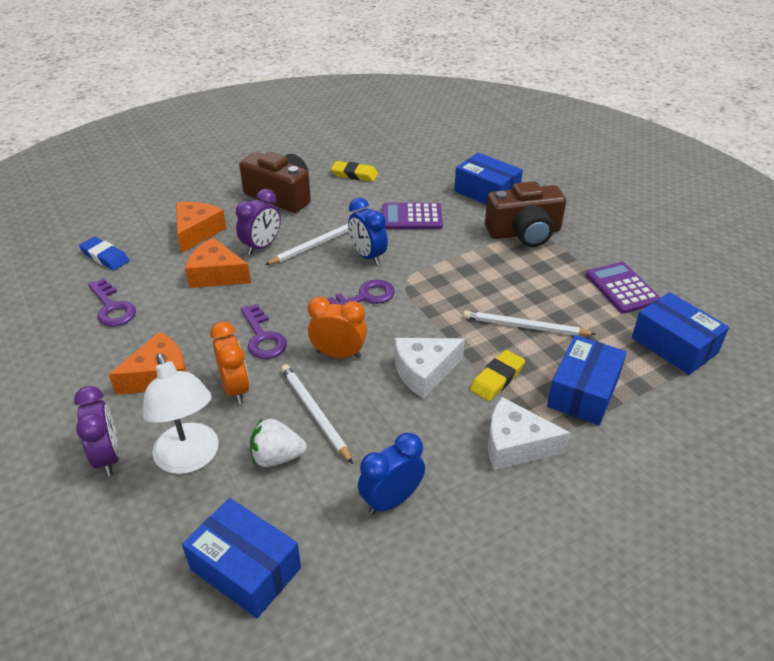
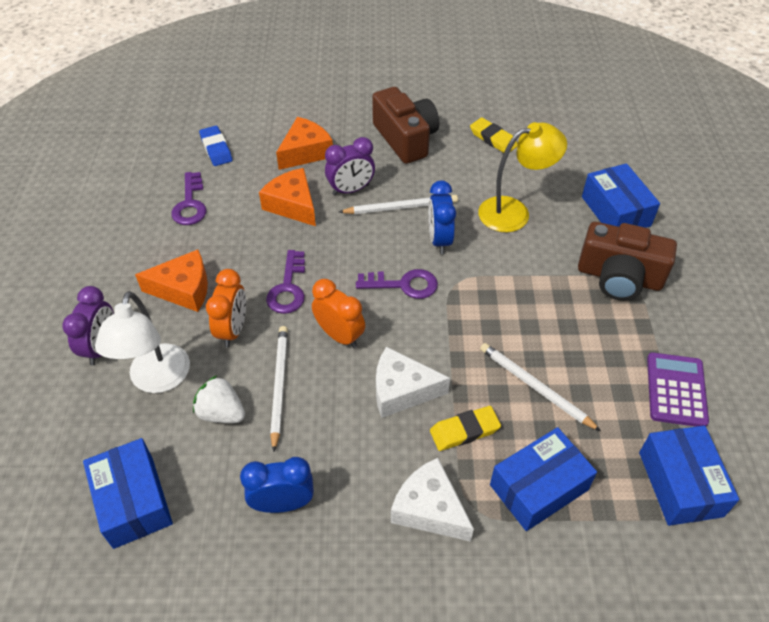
camera: 30 degrees right, 10 degrees up
purple calculator [382,203,443,229] -> yellow lamp [478,122,567,232]

